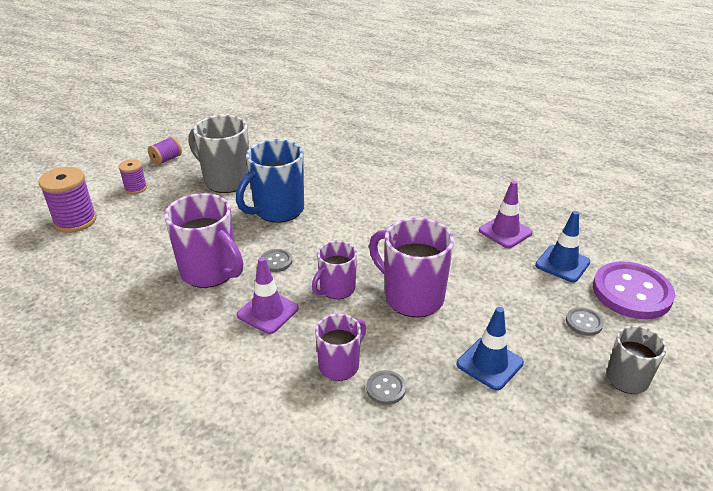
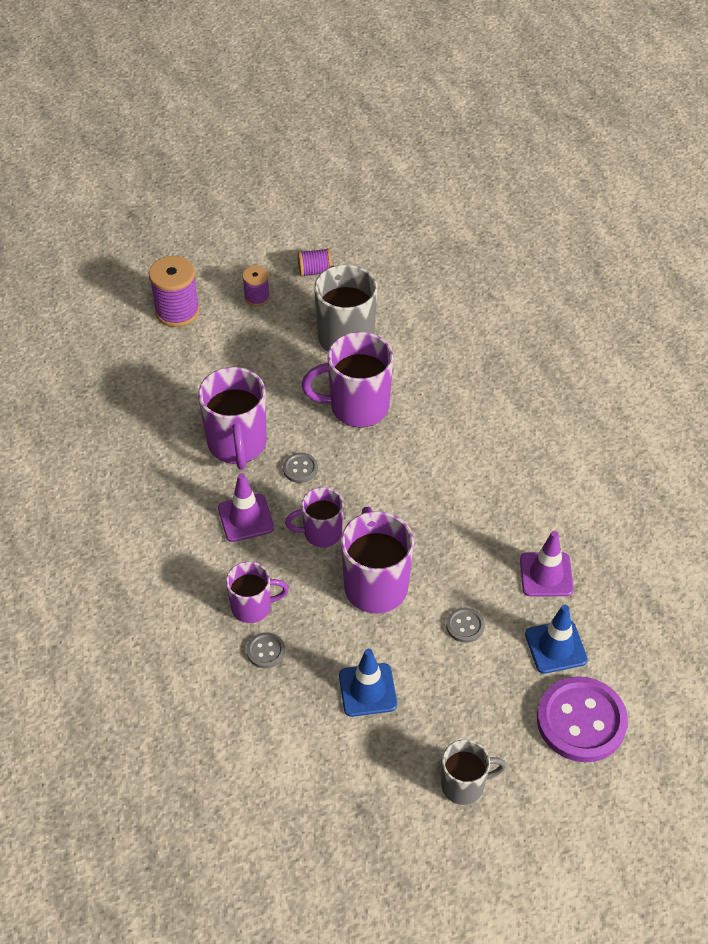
camera: 40 degrees right, 15 degrees up
blue mug [236,139,304,223] -> purple mug [301,332,393,427]
grey button [566,307,604,336] -> grey button moved to [446,608,485,643]

